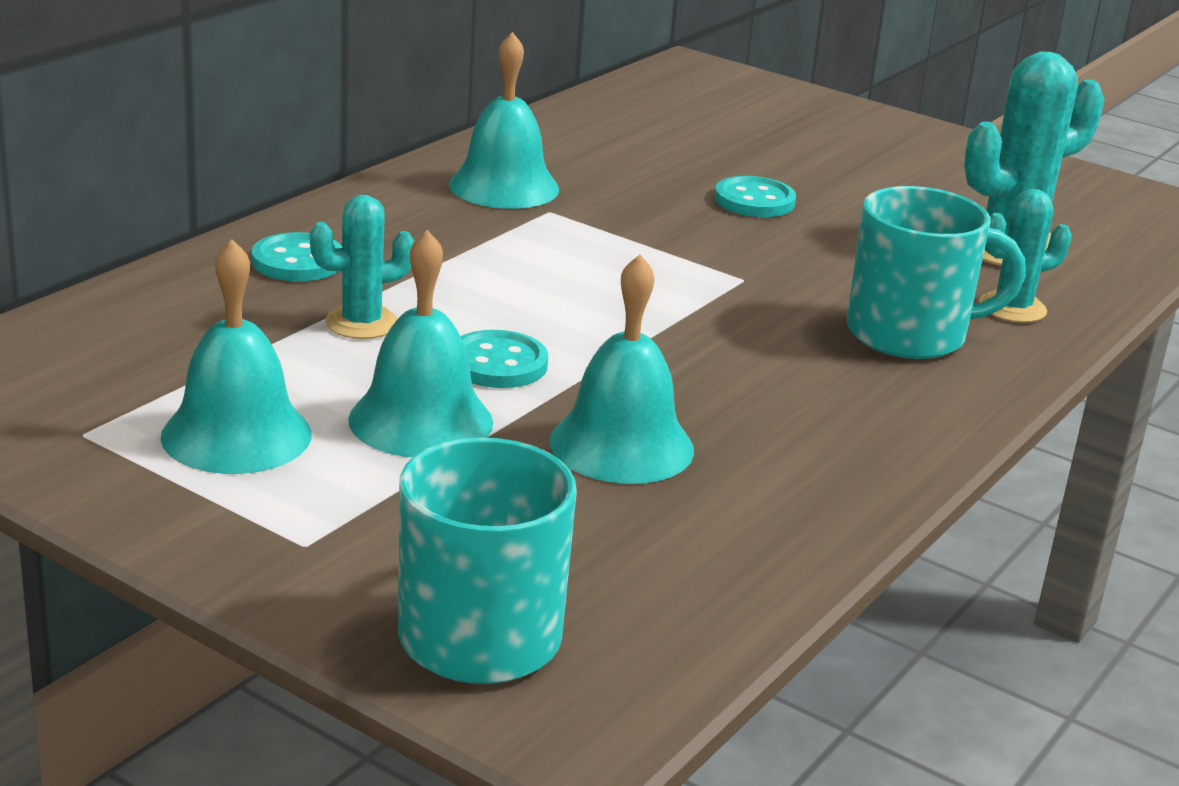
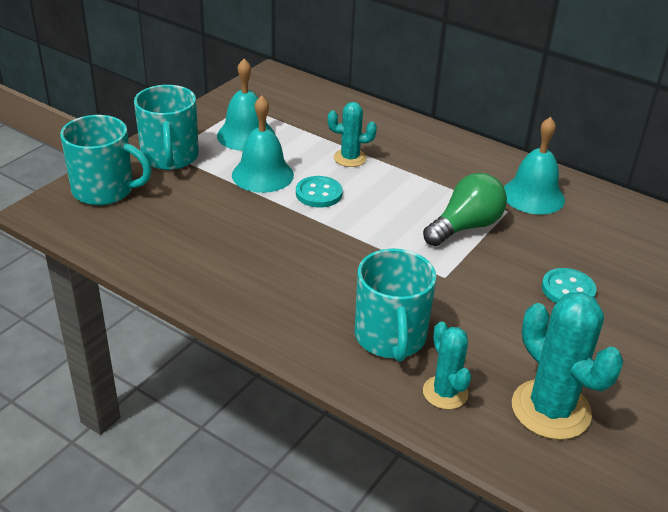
camera: 90 degrees right, 10 degrees up
turquoise button [252,232,342,281] -> none
turquoise cactus [310,195,415,339] -> turquoise cactus turned 60 degrees counterclockwise [328,102,377,167]
turquoise bell [549,254,694,484] -> none
none -> turquoise mug [134,85,199,170]
none -> green light bulb [423,173,507,246]

